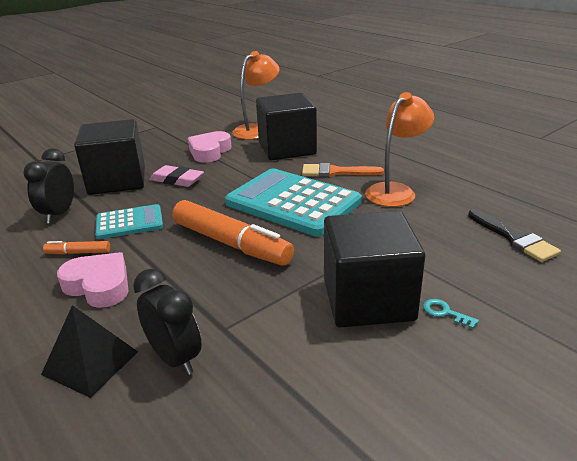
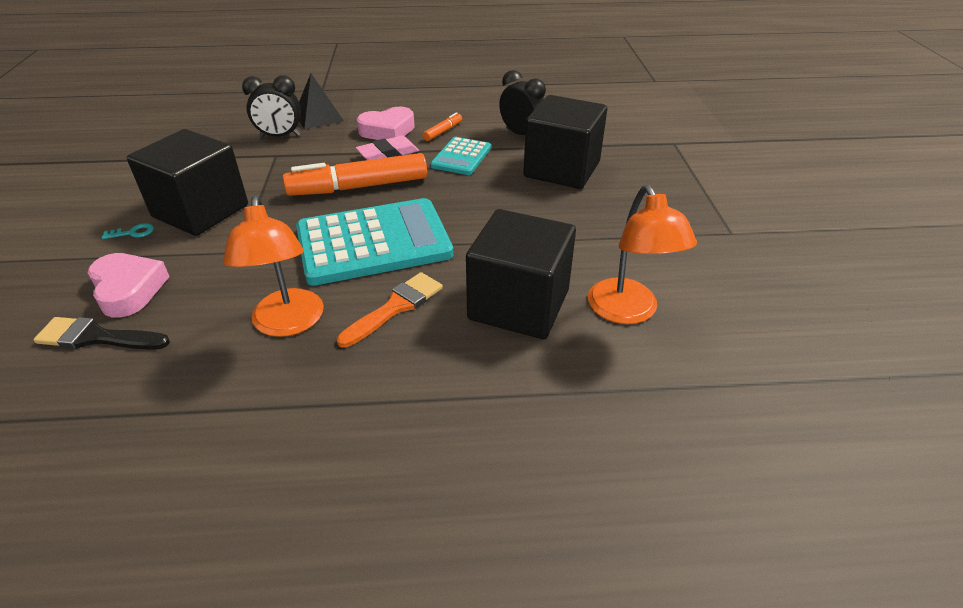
camera: 125 degrees right, 10 degrees up
pink eraser [150,165,204,187] -> pink eraser moved to [356,135,419,160]
pink heart [188,131,232,163] -> pink heart moved to [88,253,170,318]

